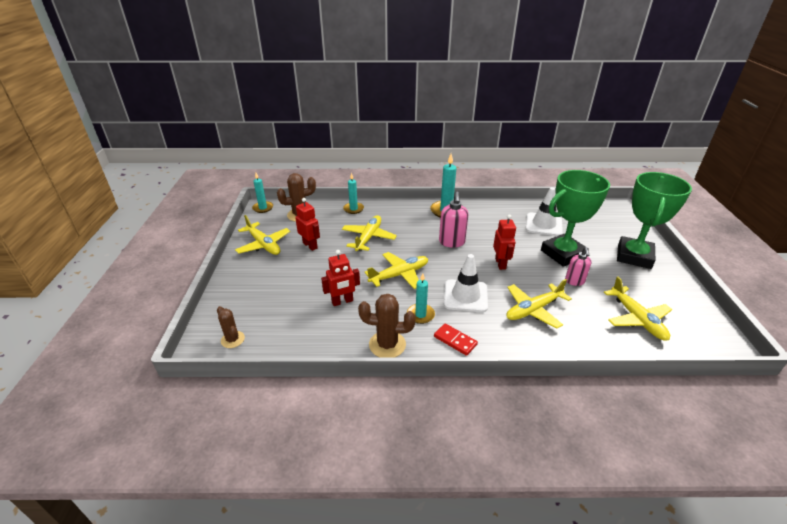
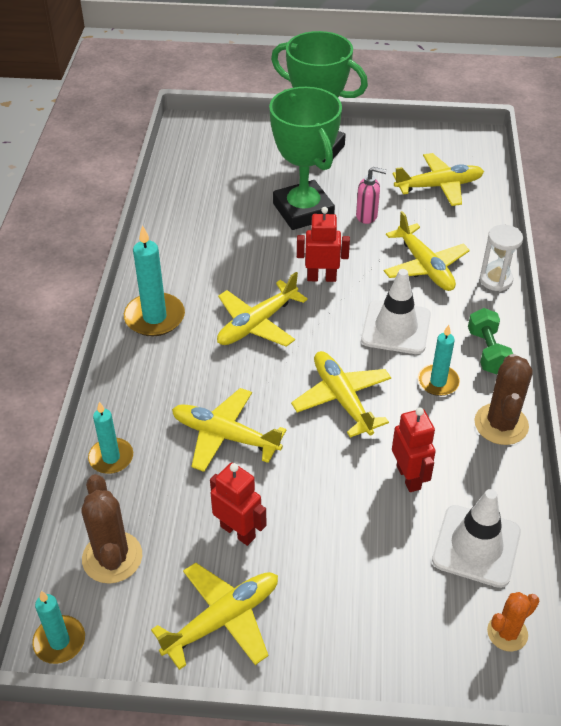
camera: 85 degrees left, 10 degrees up
brown cactus [217,306,245,348] -> orange cactus [487,592,540,652]
red robot [295,198,320,251] -> red robot turned 75 degrees clockwise [210,463,267,546]
red domino [434,323,478,356] -> green dumbbell [468,308,513,374]
pink soap dispenser [439,192,468,248] -> yellow plane [217,272,308,347]
white traffic cone [526,187,563,236] -> white traffic cone moved to [432,489,521,588]
none -> white hourglass [480,225,523,292]

